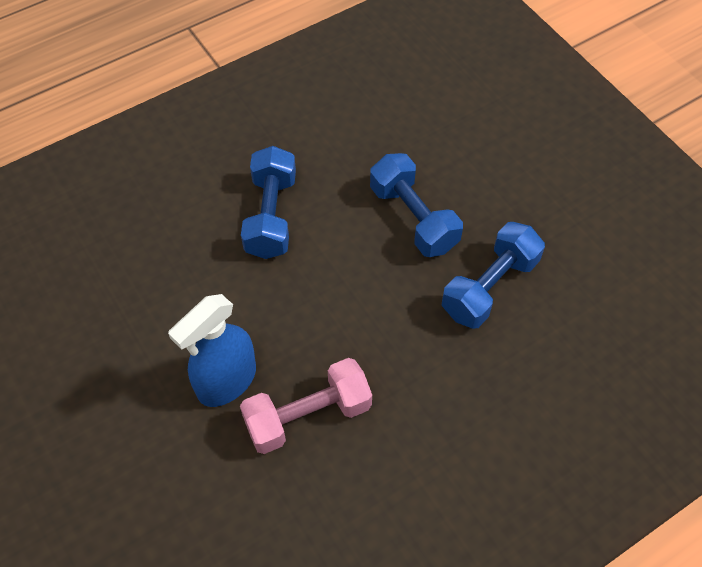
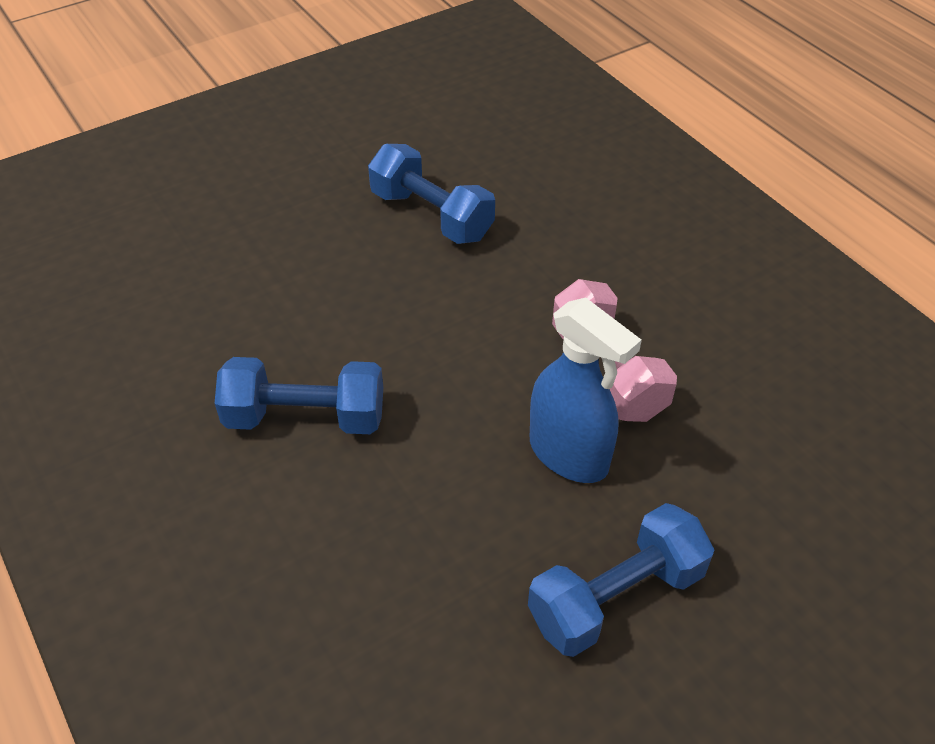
camera: 90 degrees left, 10 degrees down
blue dumbbell [370,153,463,257] -> blue dumbbell moved to [528,503,715,657]

